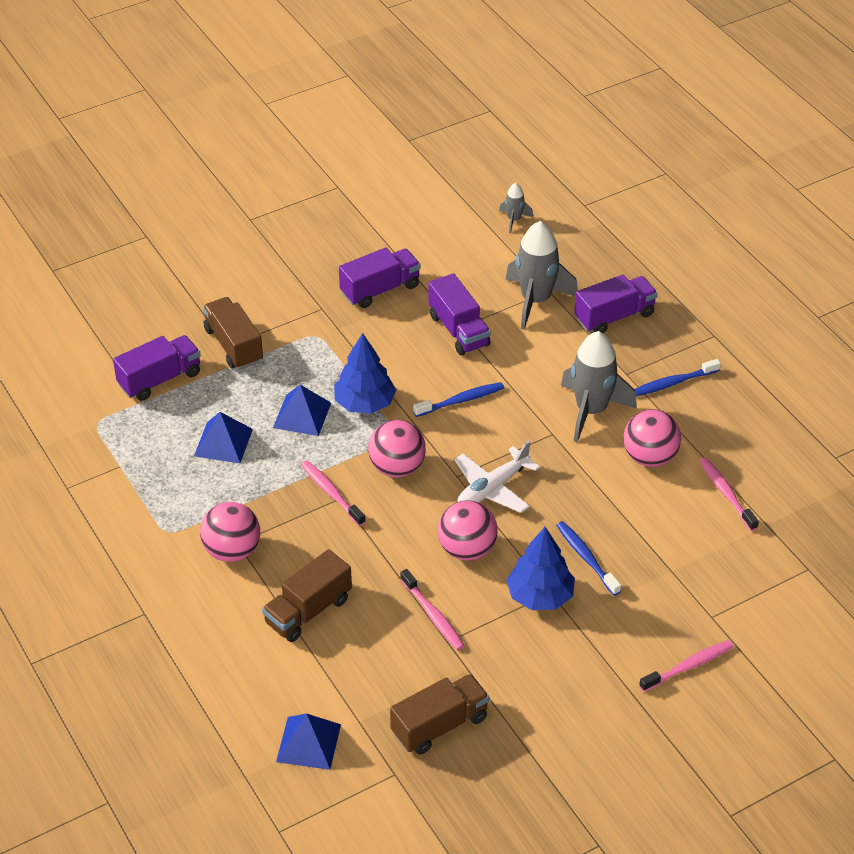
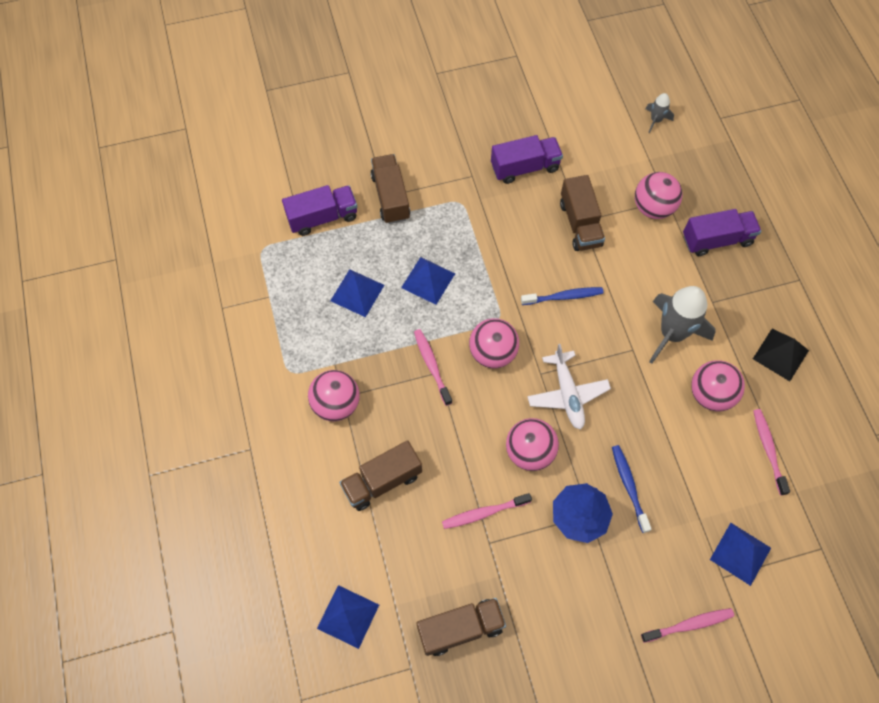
camera: 15 degrees right, 20 degrees up
blue tree [334,333,396,414] -> none
pink toothbrush [400,569,465,650] -> pink toothbrush turned 90 degrees clockwise [442,493,532,529]
purple truck [428,273,491,355] -> brown truck [560,175,605,251]
white plane [454,441,540,513] -> white plane turned 75 degrees counterclockwise [527,344,611,430]
grey rocket [506,221,578,330] -> pink ball [635,172,682,219]
blue toothbrush [635,359,721,396] -> none
none -> blue pyramid [710,523,771,586]
none -> black pyramid [753,329,809,381]

